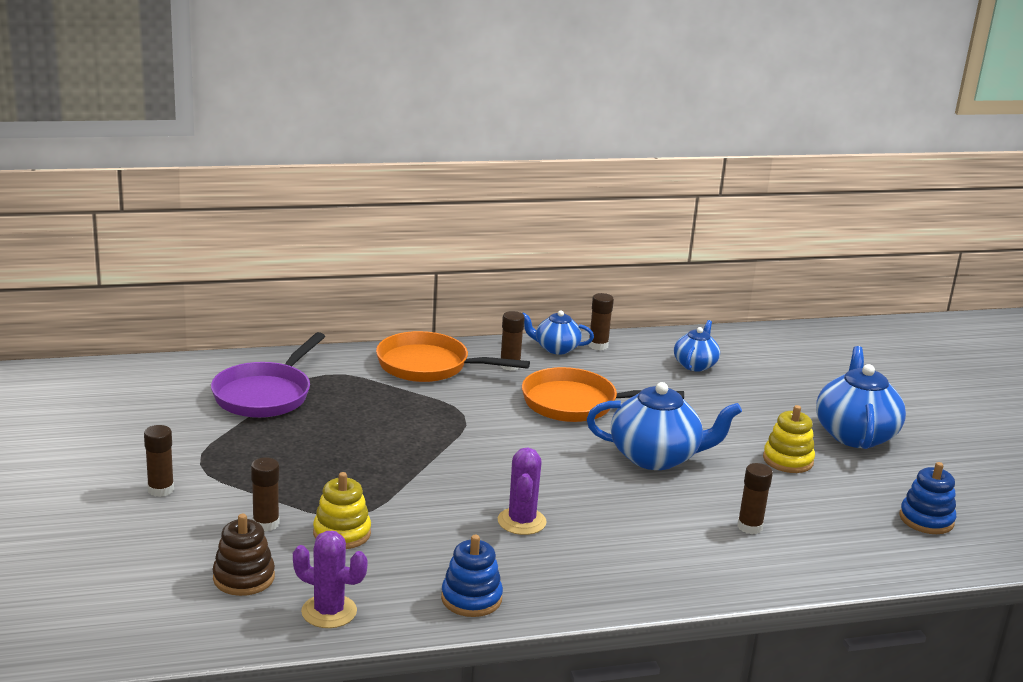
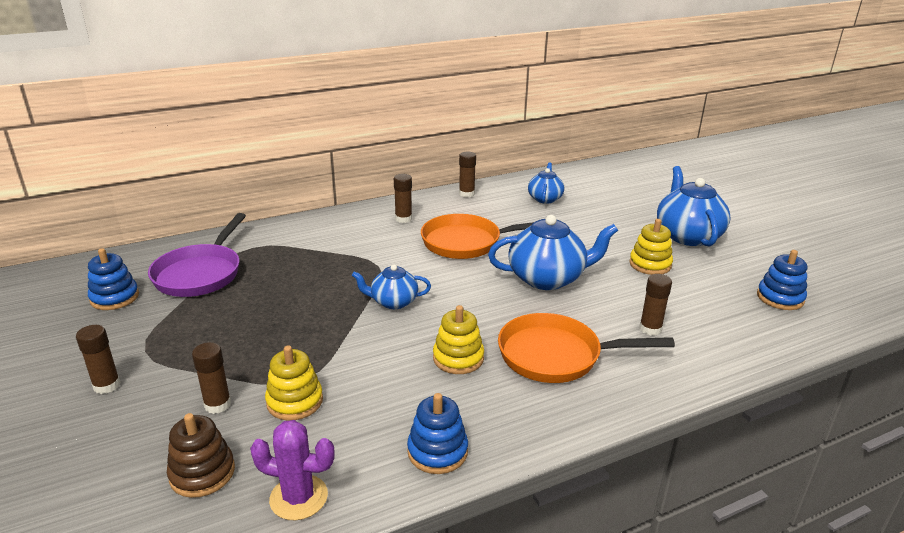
camera: 10 degrees left, 5 degrees up
orange pan [376,331,530,382] -> orange pan moved to [498,313,675,383]
purple cactus [498,448,547,535] -> yellow stacking toy [433,305,484,374]
blue teapot [522,310,594,354] -> blue teapot moved to [352,264,431,309]
none -> blue stacking toy [88,248,139,310]

